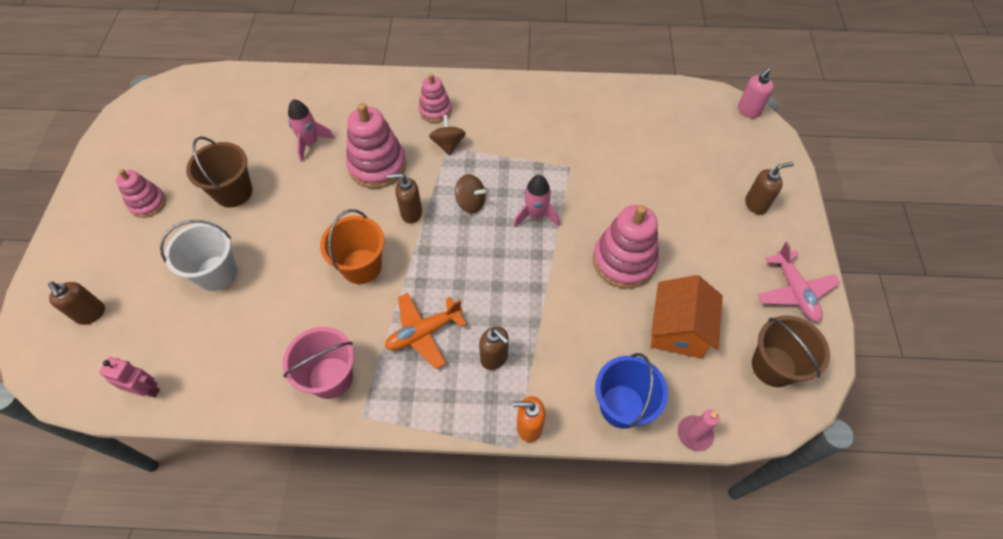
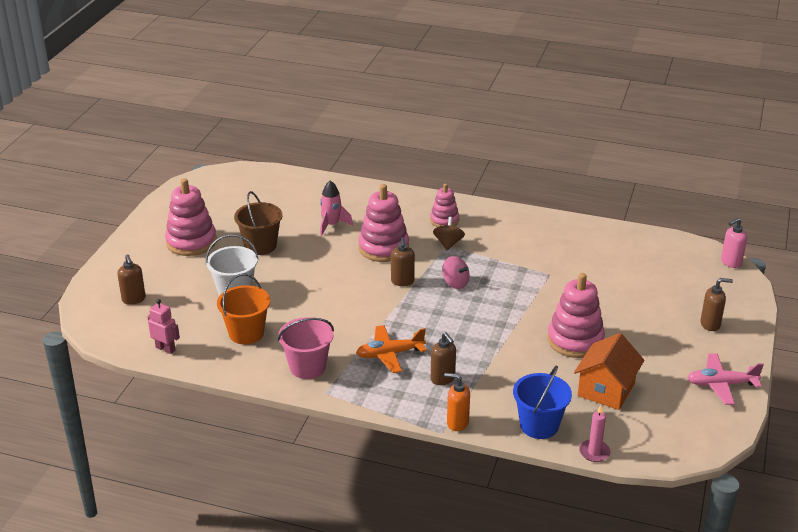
camera: 15 degrees right, 25 degrees down
pink stacking toy [116,169,166,218] -> pink stacking toy [165,178,217,256], size x1.68
orange bucket [320,209,385,284] -> orange bucket moved to [217,273,270,345]
brown soap dispenser [387,173,422,224] -> brown soap dispenser turned 105 degrees counterclockwise [391,237,415,286]
brown spinning top [455,174,486,213] -> pink spinning top [442,256,470,289]
pink rocket [513,175,560,228] -> none
brown bucket [752,315,830,387] -> none
pink plane [758,242,840,322] -> pink plane turned 90 degrees clockwise [687,354,764,405]

